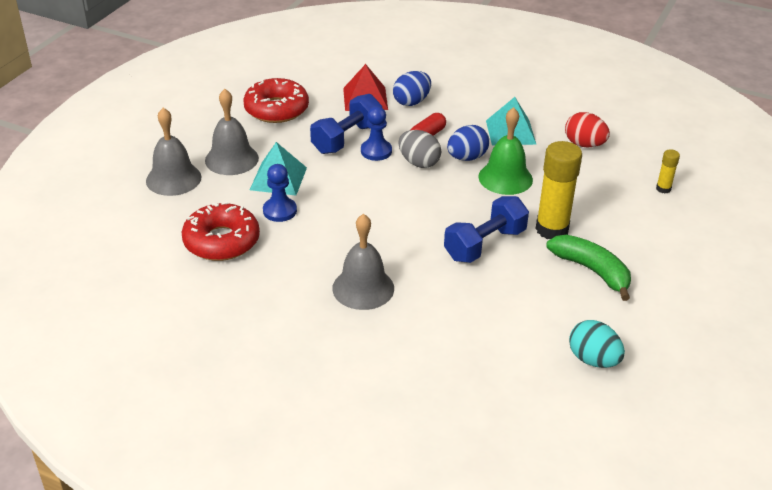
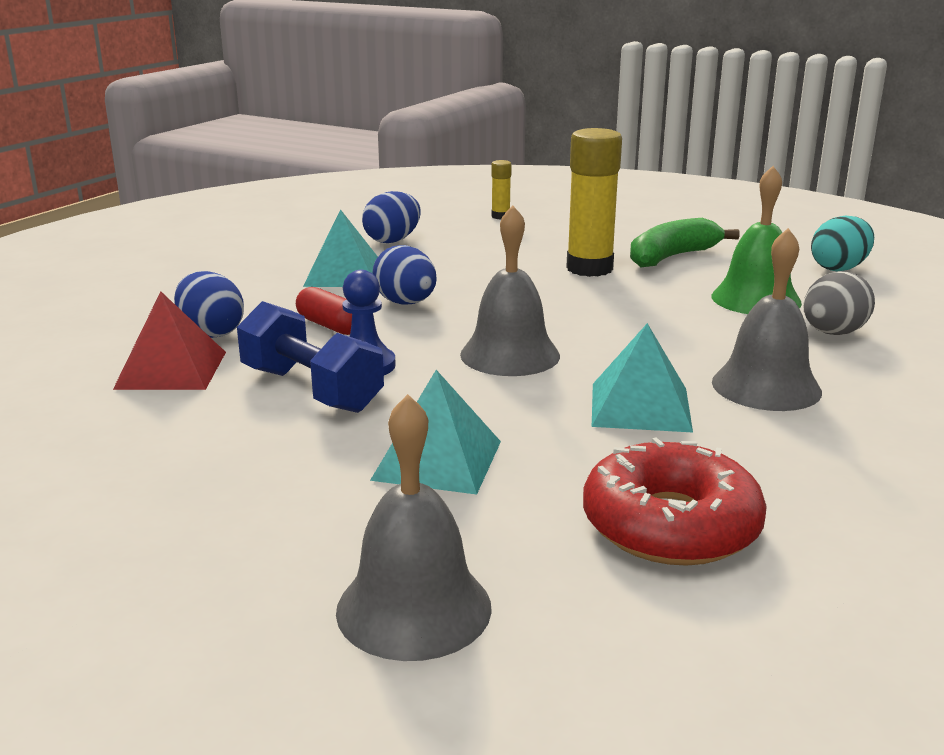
camera: 85 degrees left, 15 degrees down
grey bell [205,89,259,175] -> grey bell moved to [460,205,560,376]
red donut [243,78,309,123] -> none
blue pawn [263,164,297,222] -> none
grey egg [398,130,441,168] -> grey egg moved to [803,271,875,335]
blue dumbbell [444,196,529,263] -> none
green bell [478,107,533,195] -> green bell moved to [711,166,802,314]
red egg [565,112,610,147] -> blue egg [362,191,421,243]
none -> turquoise pyramid [592,323,693,432]

